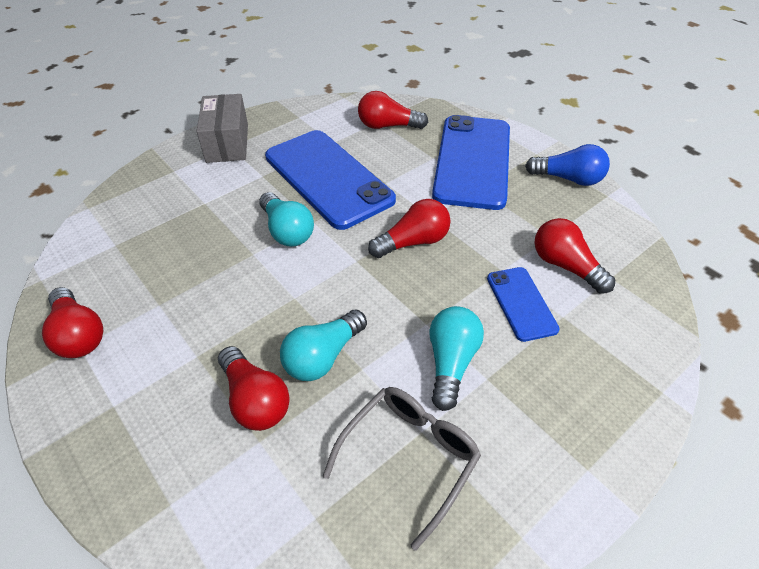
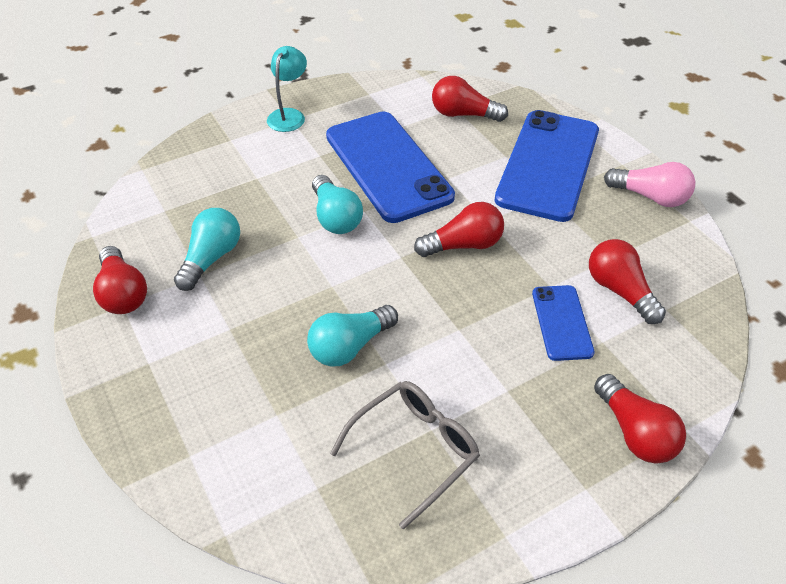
camera: 10 degrees right, 0 degrees up
grey box [196,94,248,163] -> turquoise lamp [267,46,307,132]
red light bulb [218,346,290,431] -> red light bulb moved to [594,374,686,463]
turquoise light bulb [429,306,484,411] -> turquoise light bulb moved to [174,208,240,291]
blue light bulb [525,144,610,186] -> pink light bulb [604,162,695,207]

